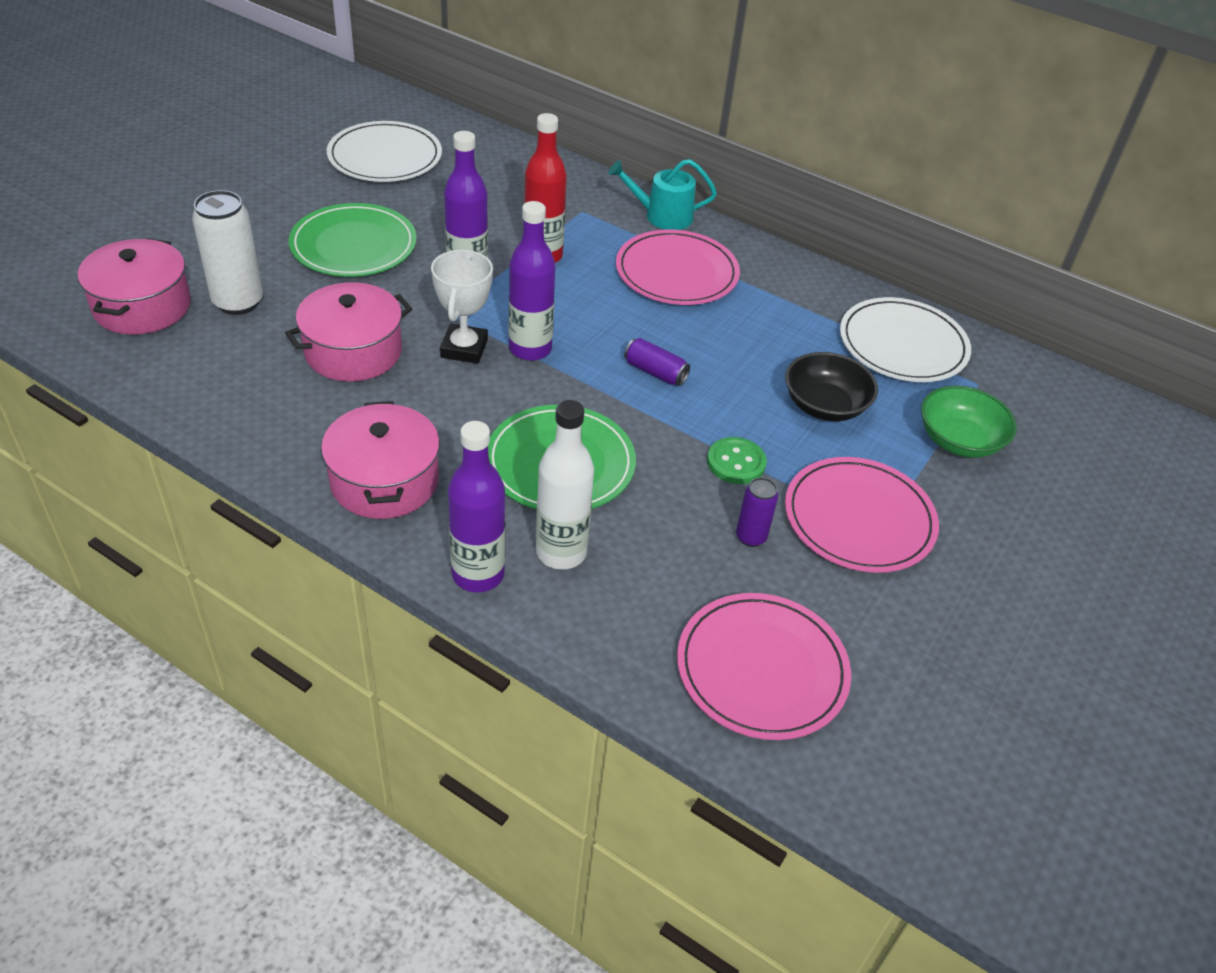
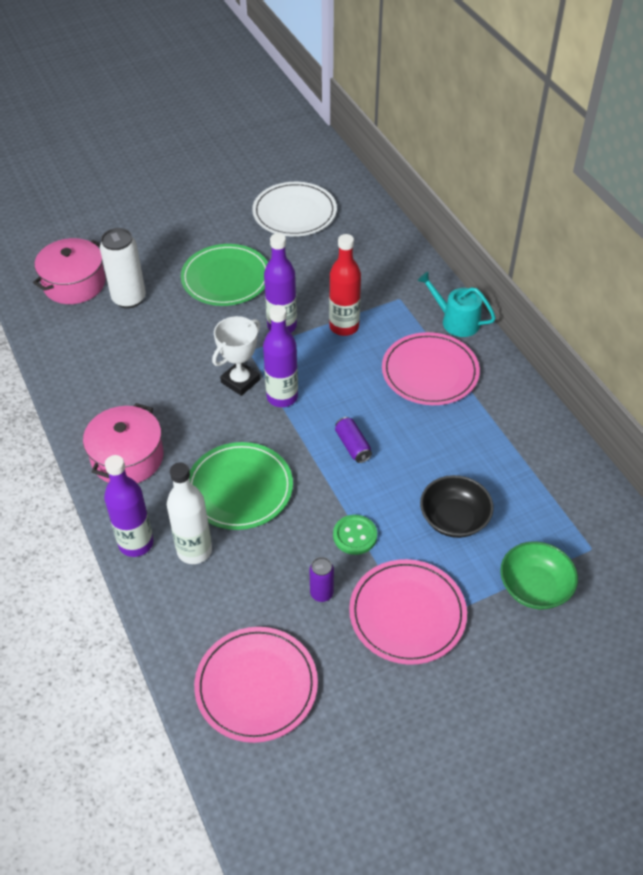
camera: 35 degrees right, 5 degrees up
pink pot [285,282,412,382] -> none
white plate [840,297,971,382] -> none

